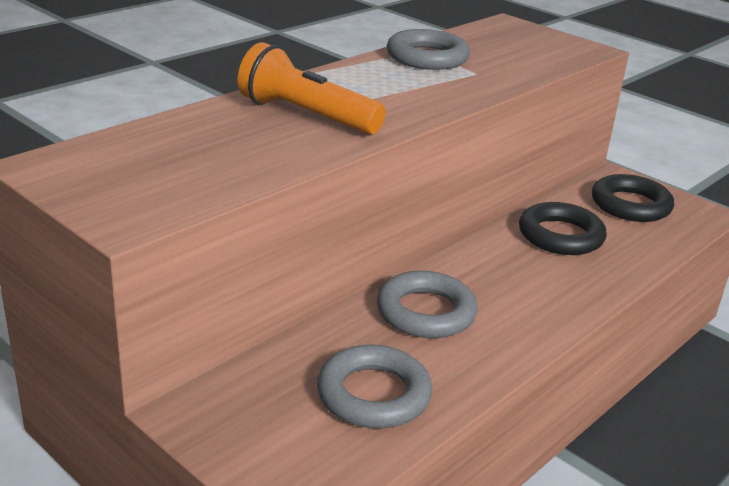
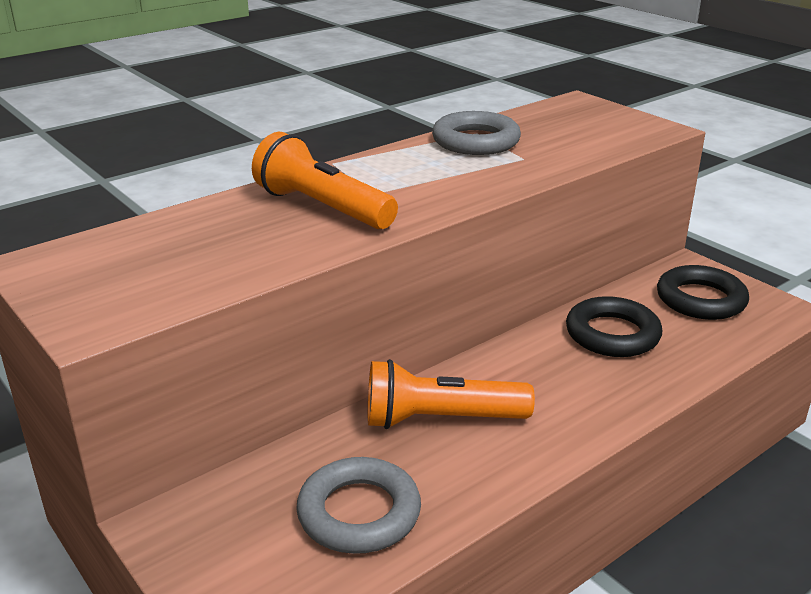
camera: 10 degrees right, 0 degrees up
grey ring [377,271,478,338] -> orange flashlight [368,359,535,429]

